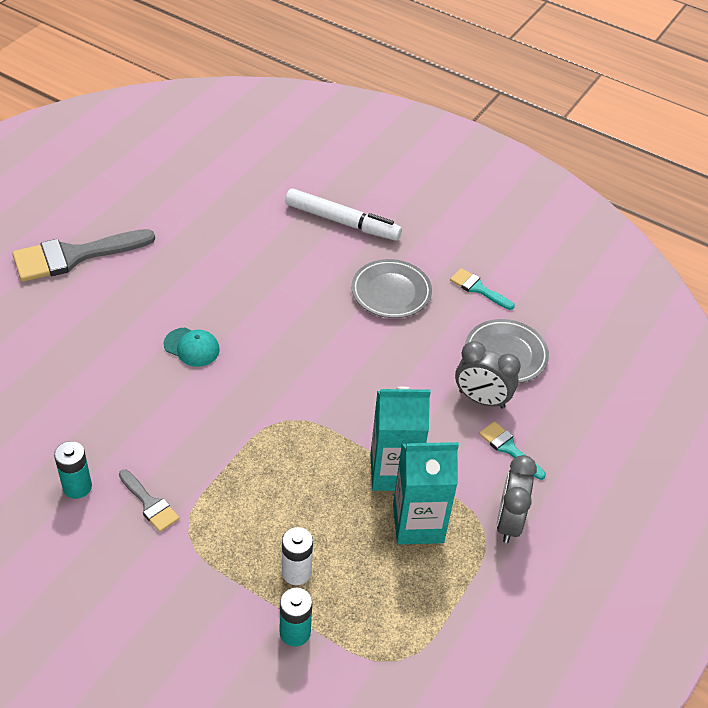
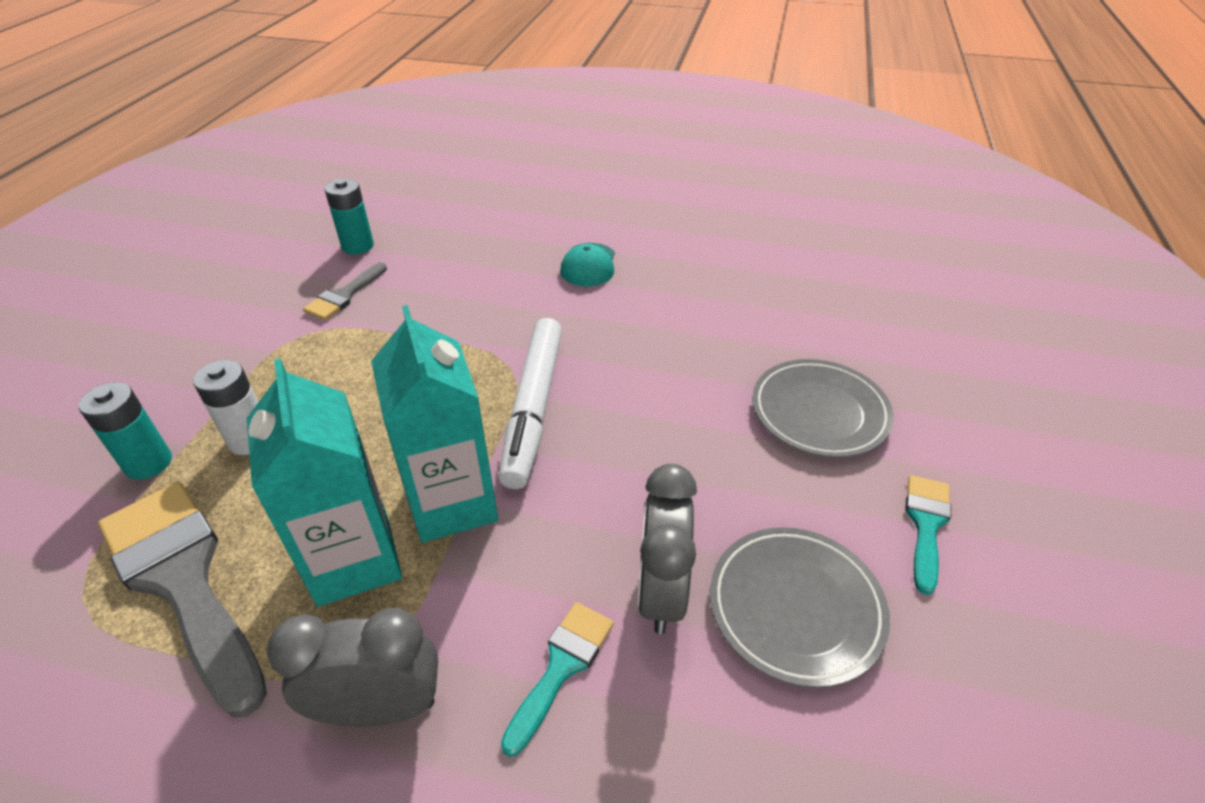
camera: 75 degrees right, 5 degrees down
grey brush [12,229,155,282] -> grey brush moved to [98,481,267,717]
white marker [285,188,402,241] -> white marker moved to [499,318,562,489]

